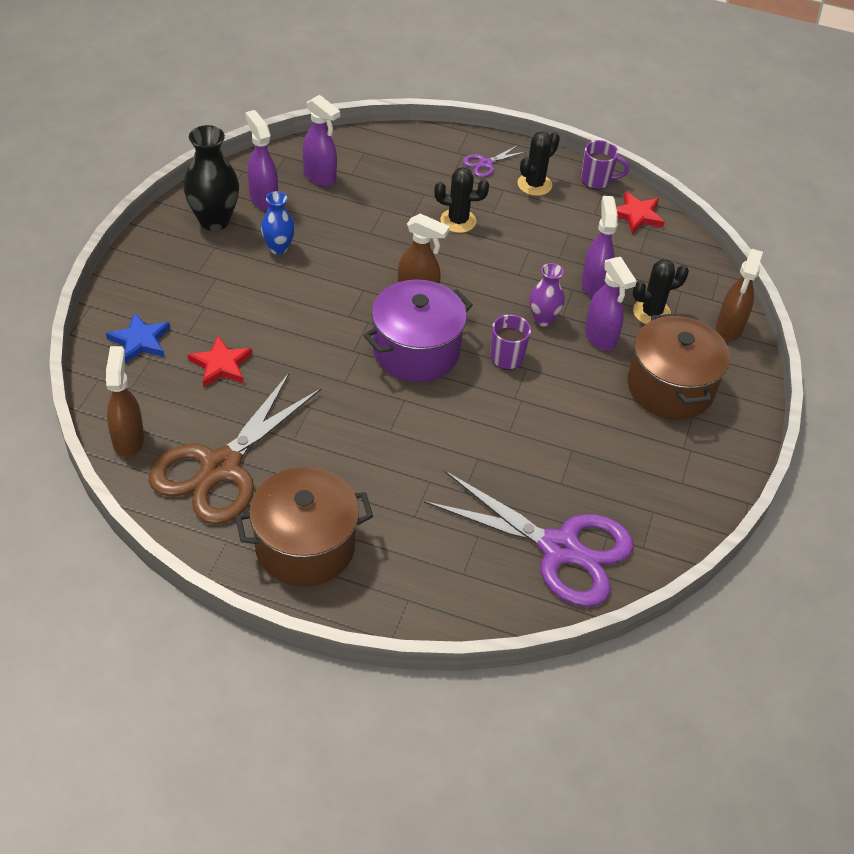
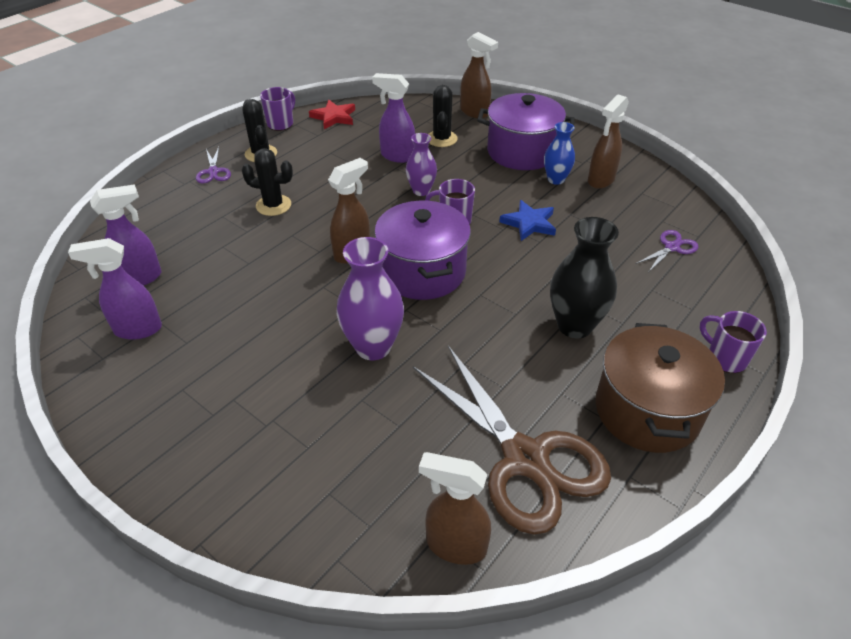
camera: 65 degrees left, 5 degrees down
blue star [106,312,170,364] -> blue star moved to [499,200,556,241]
black vase [183,125,239,231] -> black vase moved to [550,217,619,338]
red star [188,335,252,388] -> none
blue vase [261,191,295,255] -> blue vase moved to [544,122,575,185]
purple scissors [424,470,634,607] -> purple scissors [635,230,699,271], size x0.41
black cactus [434,167,489,233] -> black cactus turned 75 degrees clockwise [242,148,293,216]
purple spray bottle [585,257,637,351] -> none
brown pot [628,314,730,420] -> purple pot [477,93,575,170]
none -> purple vase [336,237,404,360]
none -> brown spray bottle [588,94,629,189]
none -> purple mug [700,311,767,373]

